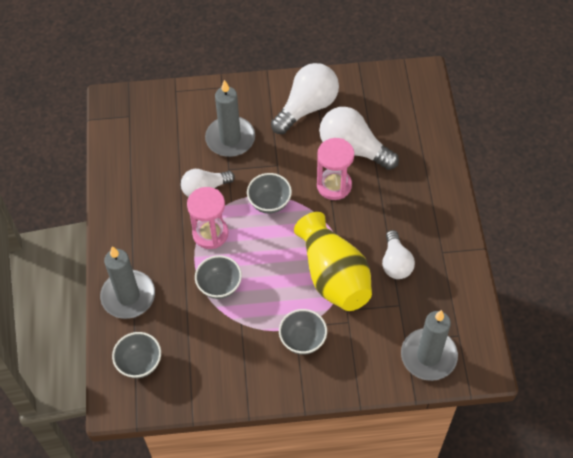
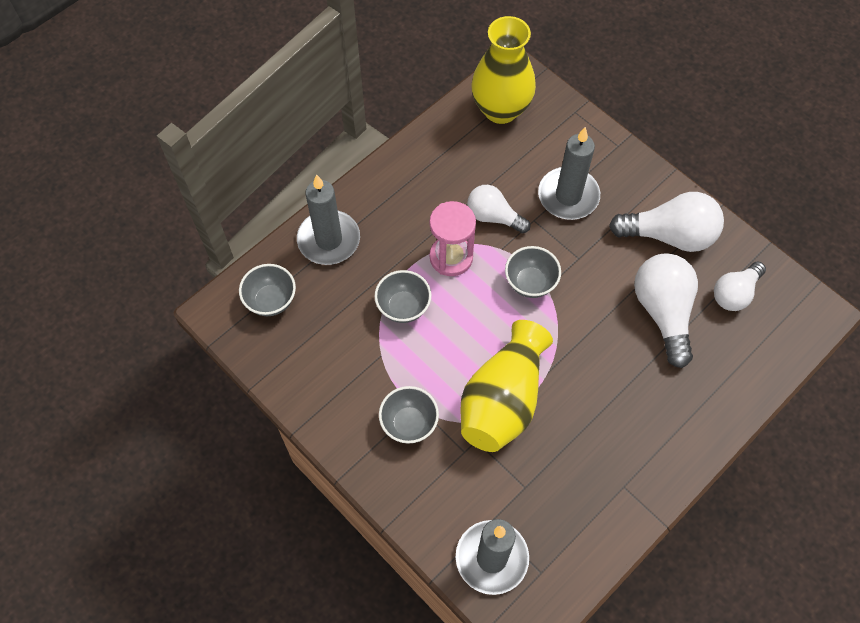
camera: 50 degrees right, 5 degrees up
pink hourglass [317,138,354,200] -> none
white light bulb [382,230,415,279] -> white light bulb moved to [714,262,766,311]
none -> yellow vase [471,16,536,124]

